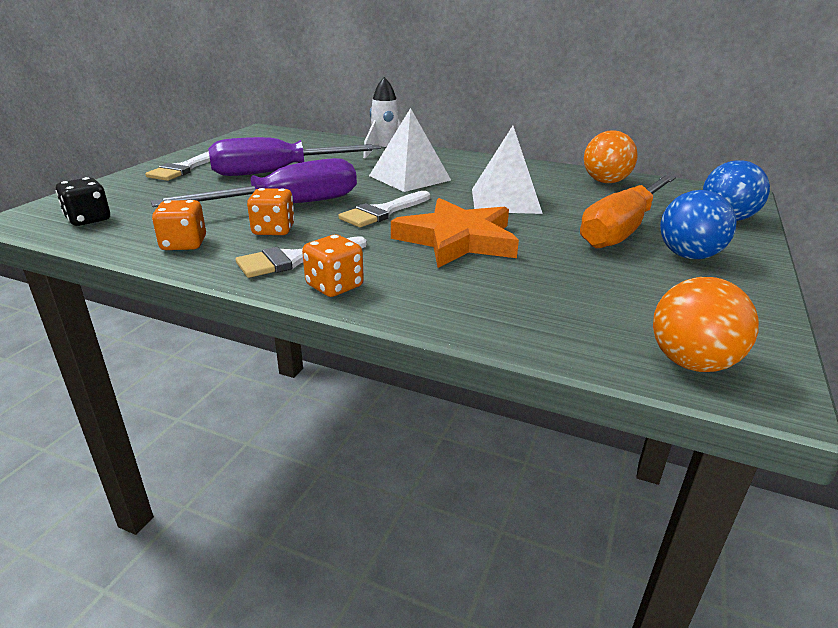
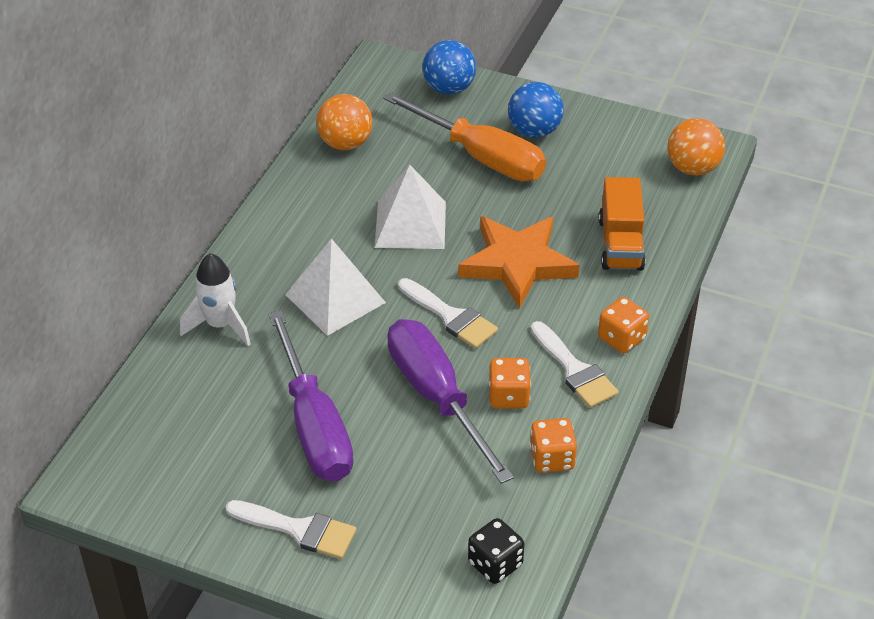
camera: 90 degrees left, 15 degrees up
none -> orange truck [599,177,646,271]

